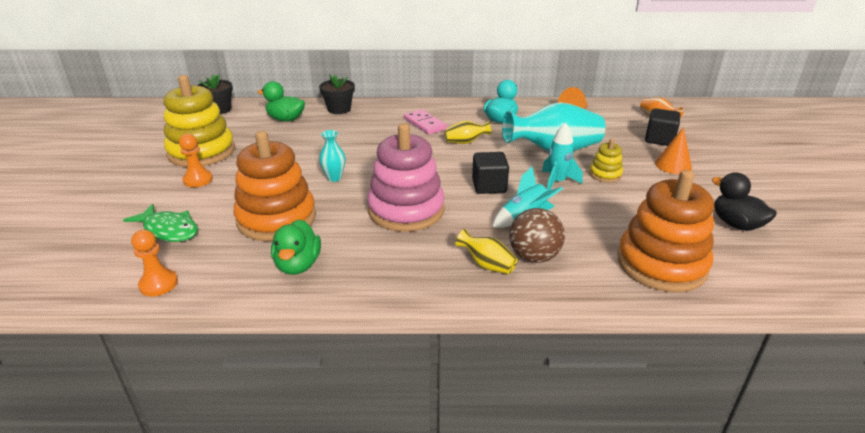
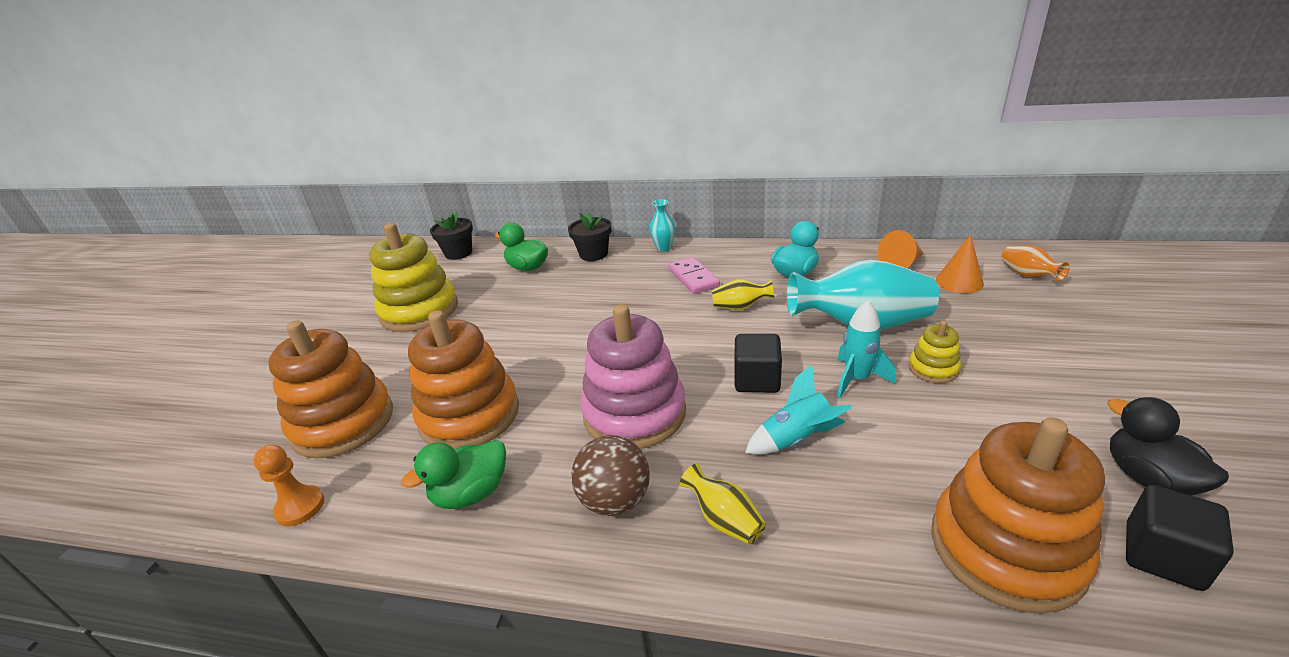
camera: 15 degrees right, 0 degrees up
green fish [123,204,198,242] -> orange stacking toy [268,320,393,459]
orange pawn [179,134,213,187] -> none
green duck [271,219,321,275] -> green duck turned 45 degrees clockwise [401,440,506,509]
turquoise vase [319,130,345,182] -> turquoise vase moved to [650,199,675,252]
brown ball [509,208,565,263] -> brown ball moved to [571,435,650,516]
black cube [645,108,681,146] -> black cube moved to [1126,485,1234,591]
orange cone [655,127,692,174] -> orange cone moved to [936,235,984,293]

